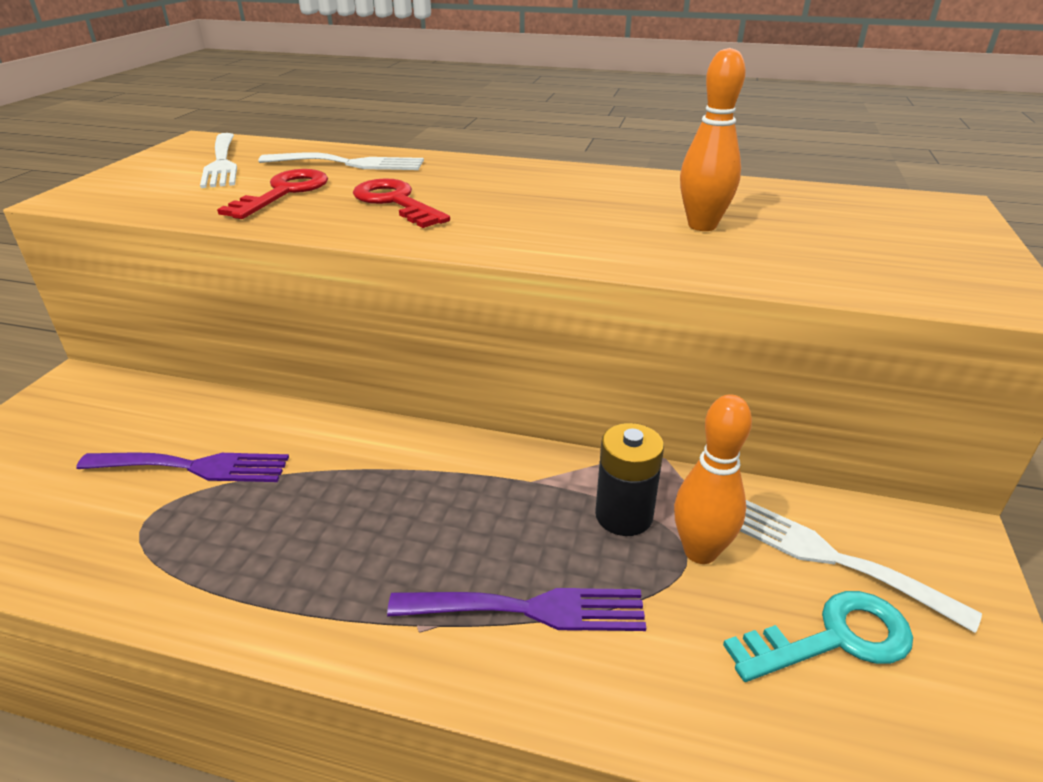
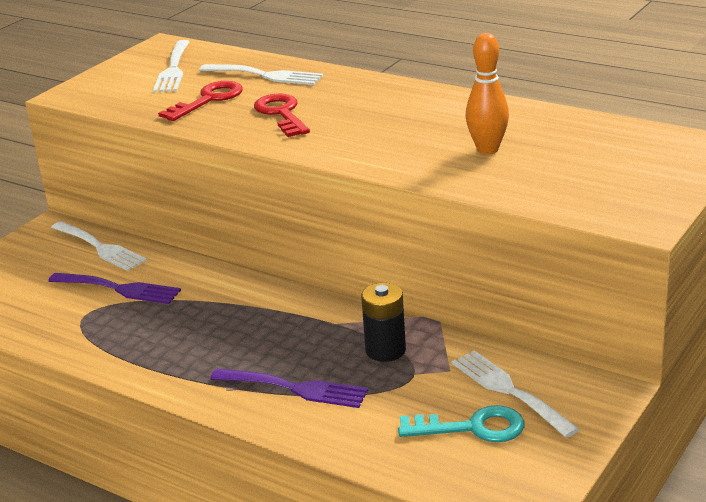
camera: 20 degrees right, 5 degrees down
orange bowling pin [674,394,752,564] -> none
none -> white fork [51,221,147,271]

